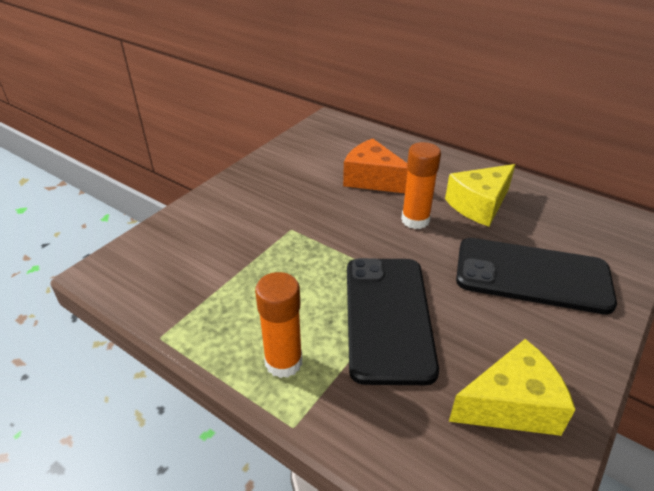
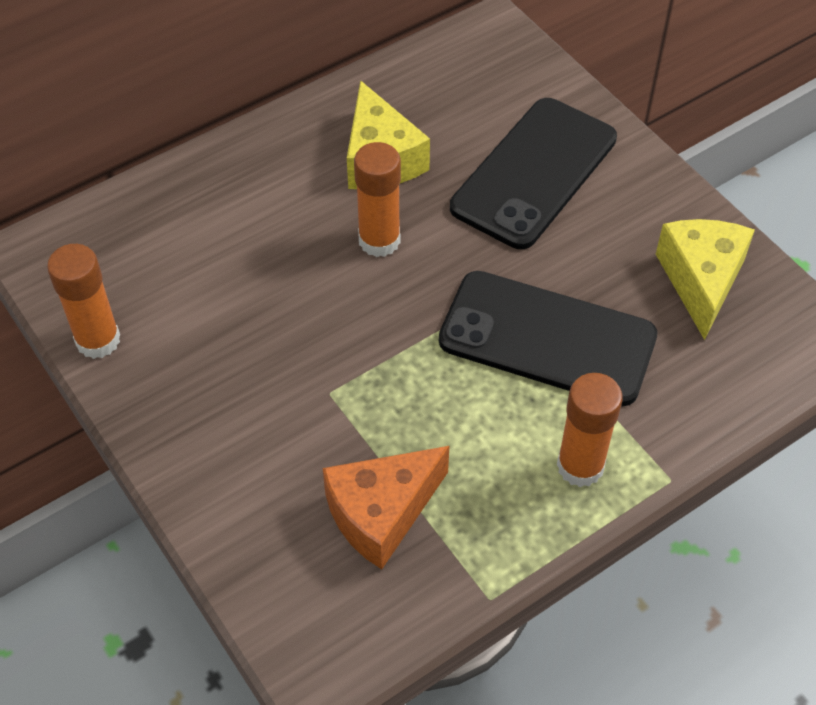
camera: 70 degrees left, 15 degrees up
orange cheese [343,139,408,193] -> orange cheese moved to [322,446,449,569]
none -> orange glue stick [47,244,120,359]

